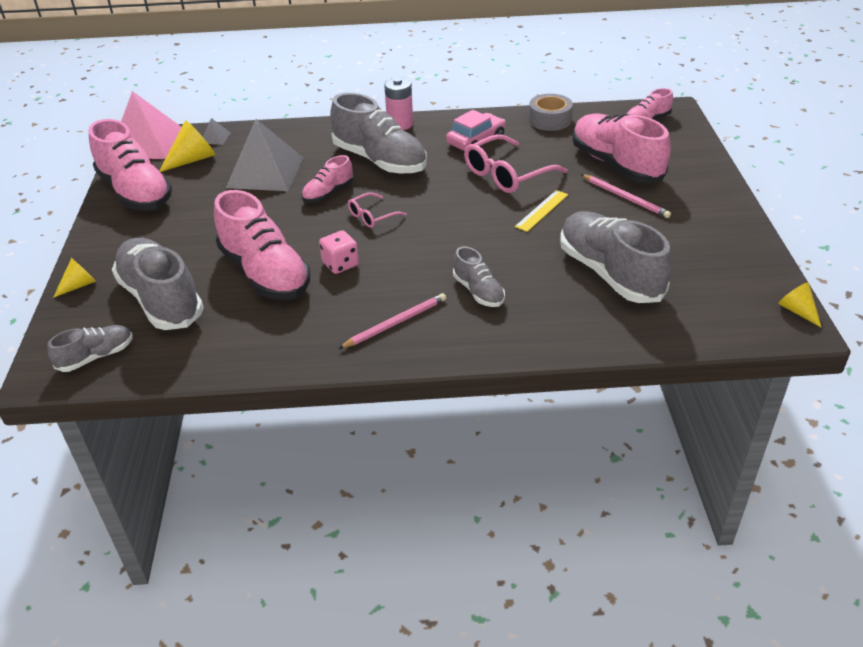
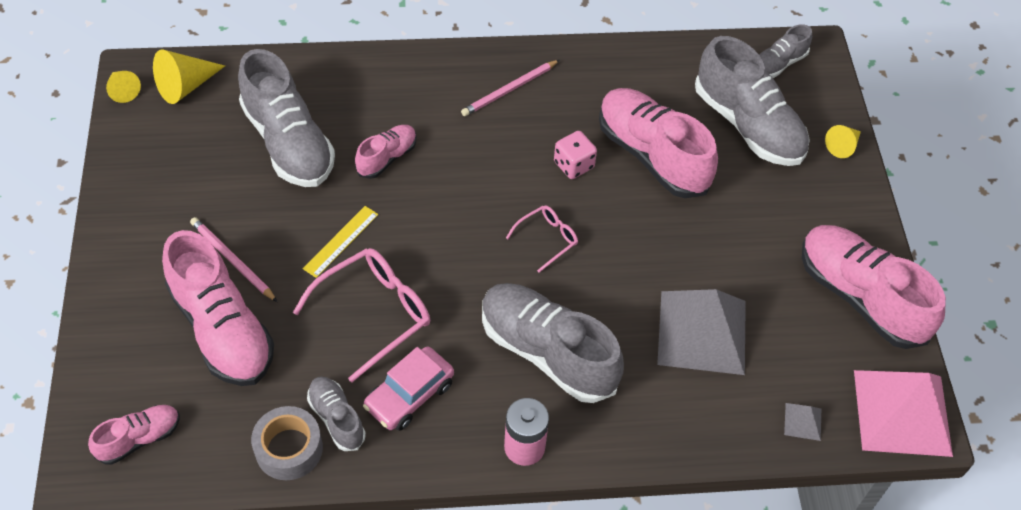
camera: 175 degrees right, 15 degrees up
yellow cone [160,120,215,172] -> yellow cone moved to [153,49,225,104]
pink shoe [301,155,354,202] -> pink shoe moved to [355,125,416,179]
grey shoe [453,246,505,307] -> grey shoe moved to [307,377,366,451]

